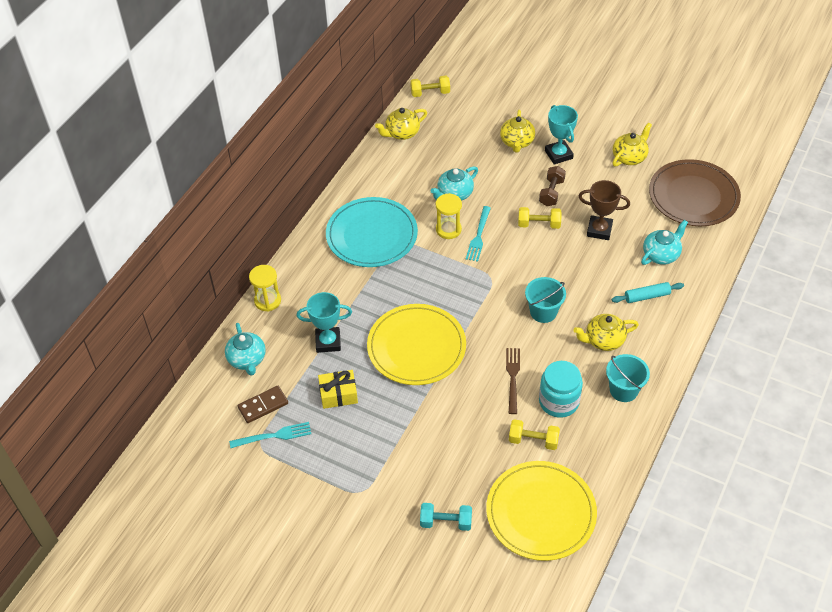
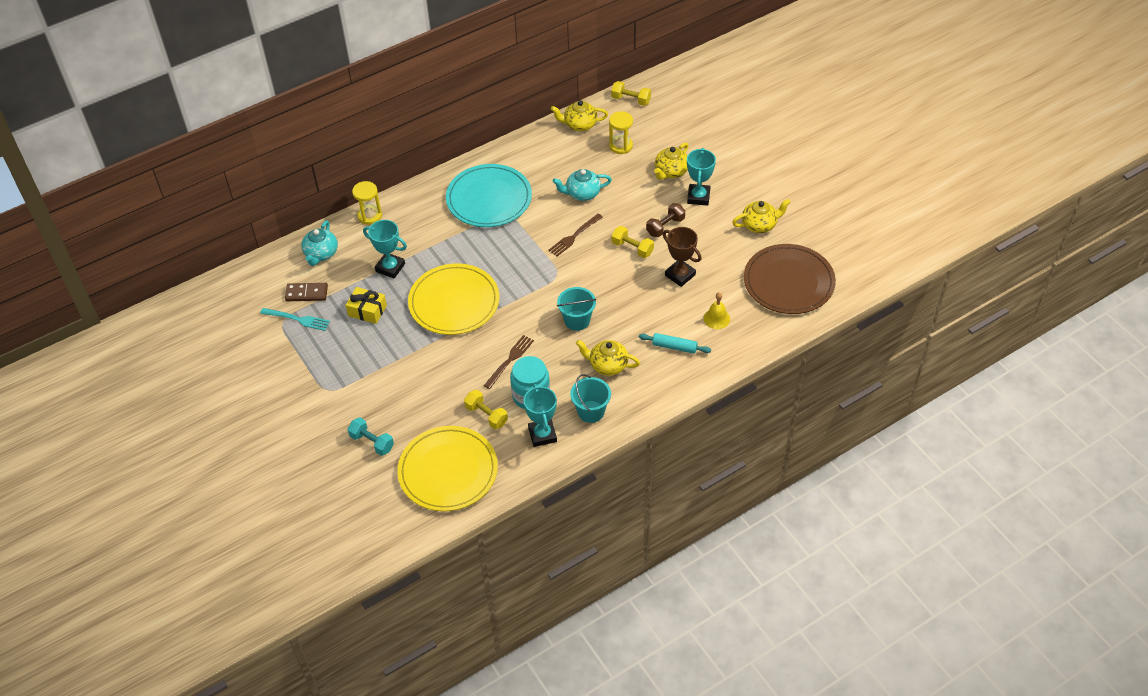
camera: 30 degrees right, 0 degrees up
yellow hourglass [436,193,462,239] -> yellow hourglass moved to [609,111,633,154]
turquoise fork [466,206,491,262] -> brown fork [549,214,603,256]
turquoise teapot [641,220,688,265] -> yellow bell [704,292,730,329]
none -> turquoise trophy [523,384,557,447]

